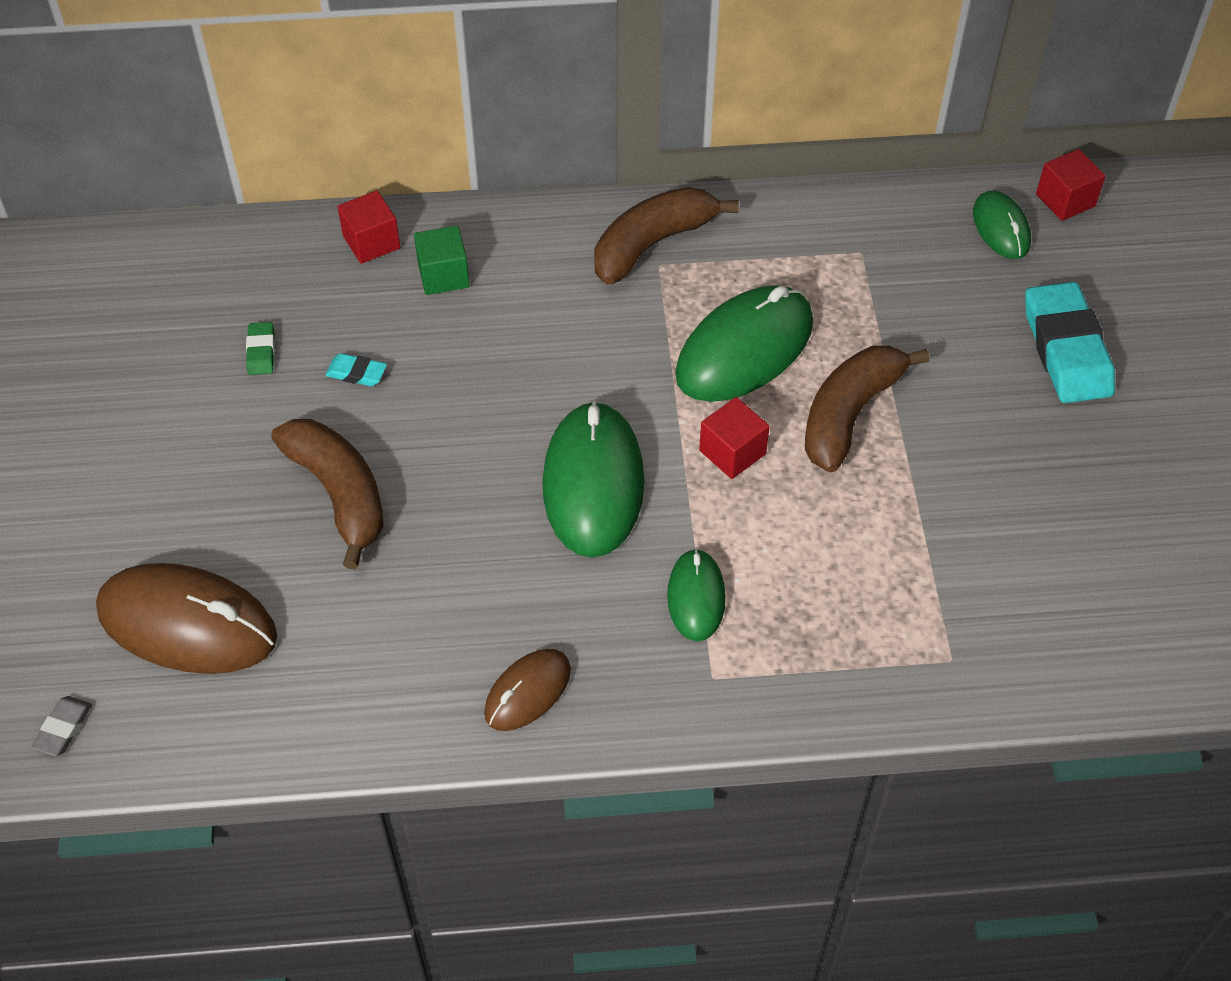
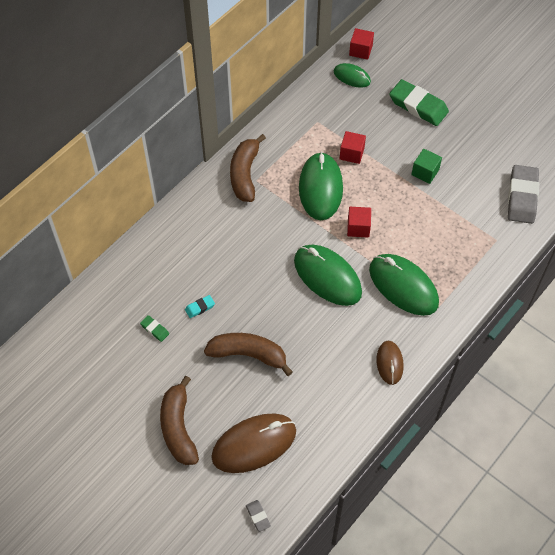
camera: 45 degrees left, 5 degrees up
red cube [337,190,400,264] -> red cube moved to [340,131,366,164]
green cube [414,225,470,295] -> green cube moved to [411,149,442,184]
green mouse [667,548,726,641] -> green mouse [369,254,439,316], size x1.83
brown banana [805,346,930,472] -> brown banana moved to [160,376,199,465]
turquoise eraser [1025,282,1115,403] -> green eraser [389,79,449,126]
none -> grey eraser [508,165,539,224]

